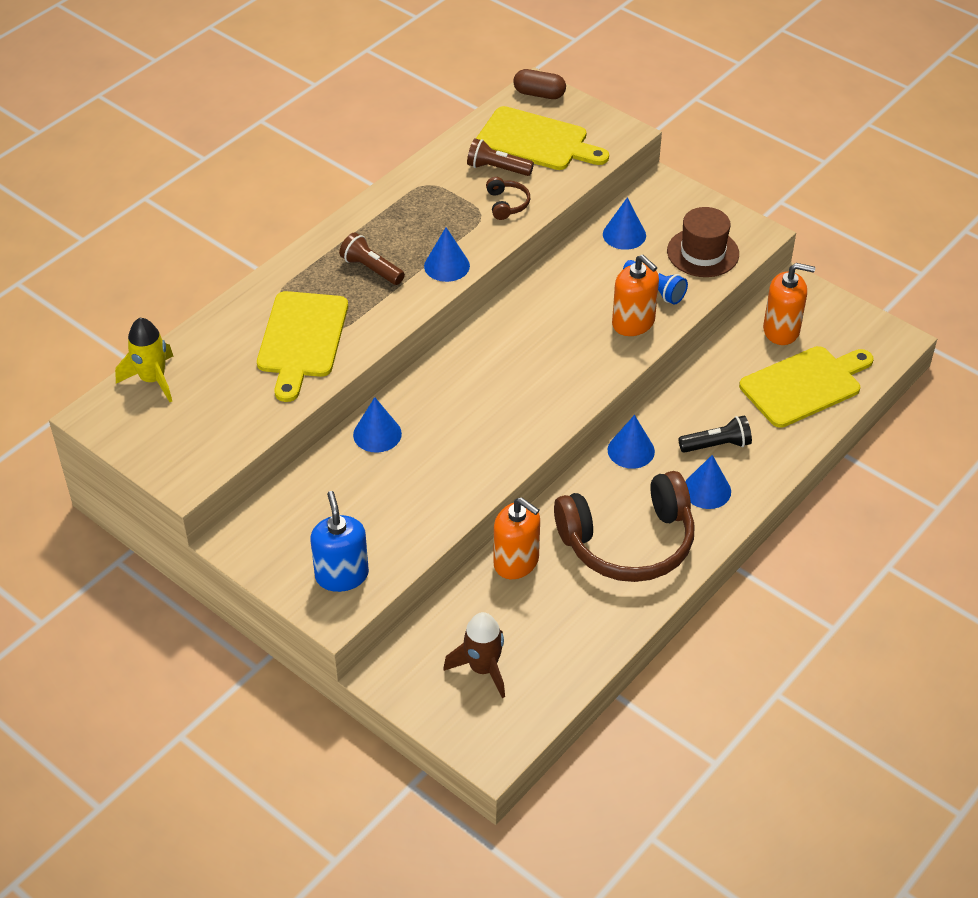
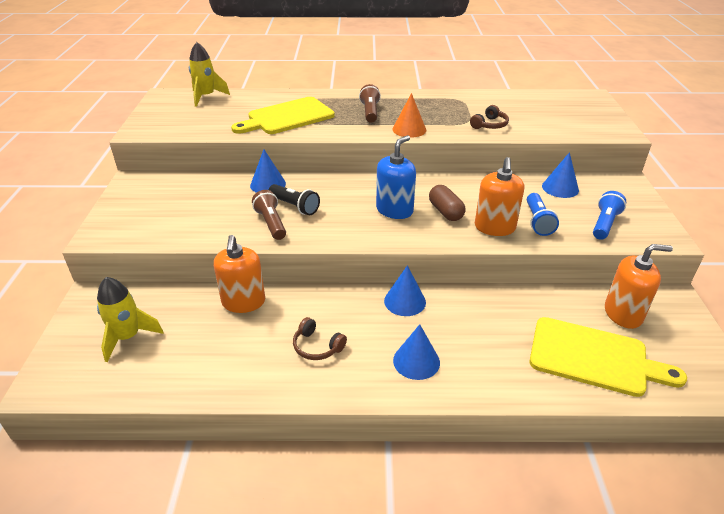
camera: 50 degrees right, 10 degrees down
blue soap dispenser [310,491,369,592] -> blue soap dispenser moved to [376,135,416,219]
blue cone [424,227,470,282] -> orange cone [392,93,426,138]
brown rocket [443,612,505,698] -> yellow rocket [97,277,163,362]
brown flashlight [467,138,534,176] -> brown flashlight moved to [252,190,286,240]
yellow cutting board [476,106,609,170] -> none
brown capsule [513,69,566,99] -> brown capsule moved to [429,185,466,221]
brown headphones [554,471,695,582] -> brown headphones [293,317,347,360], size x0.40
brown hat [667,207,739,277] -> blue flashlight [593,191,626,240]
black flashlight [679,416,752,453] -> black flashlight moved to [269,184,320,215]
orange soap dispenser [763,263,815,345] -> orange soap dispenser turned 60 degrees counterclockwise [605,244,673,329]

